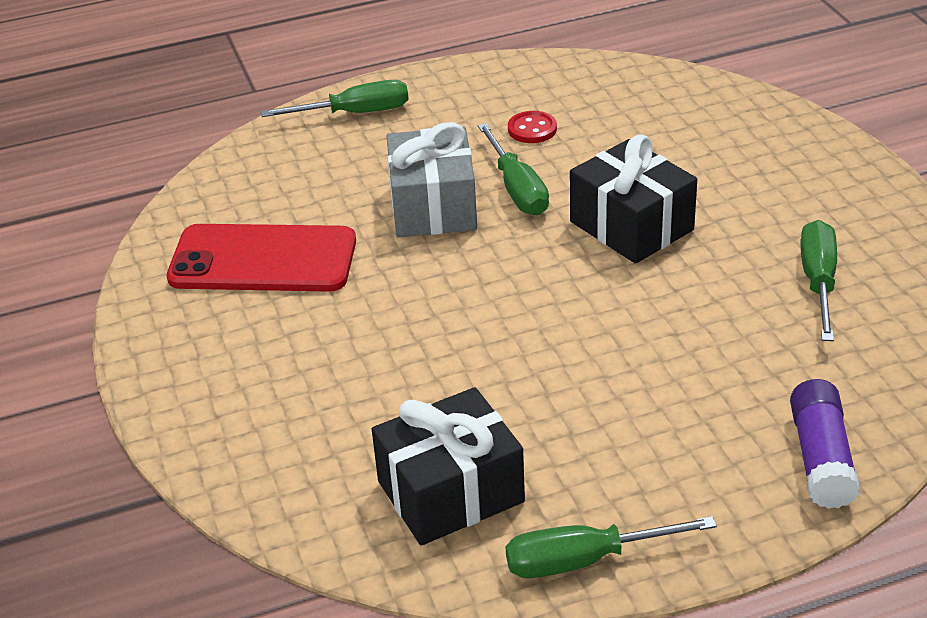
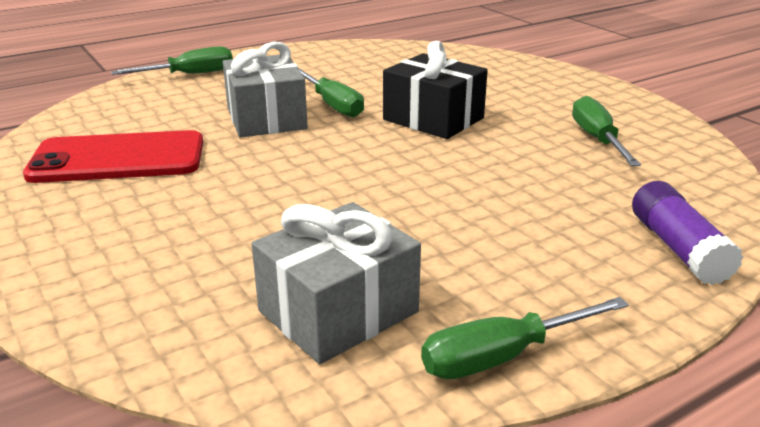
camera: 15 degrees left, 10 degrees down
black gift [372,387,525,546] -> grey gift [252,202,421,364]
red button [508,111,557,143] -> none

